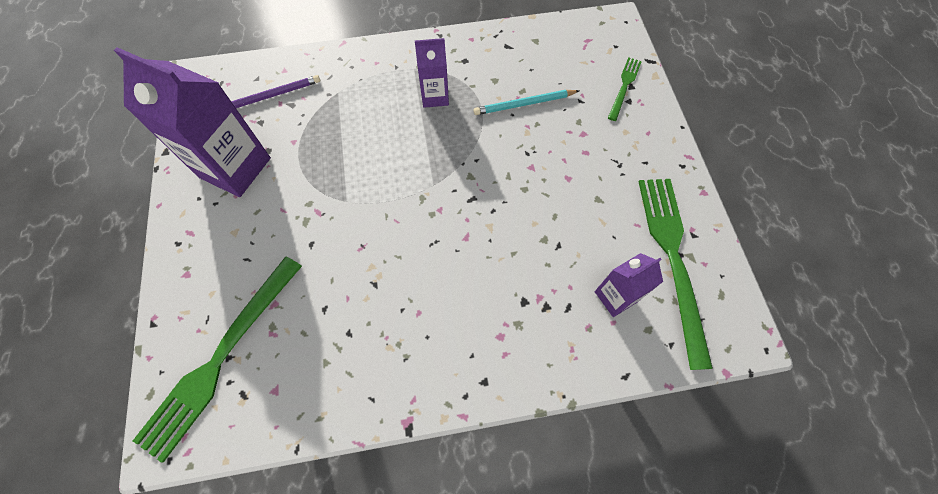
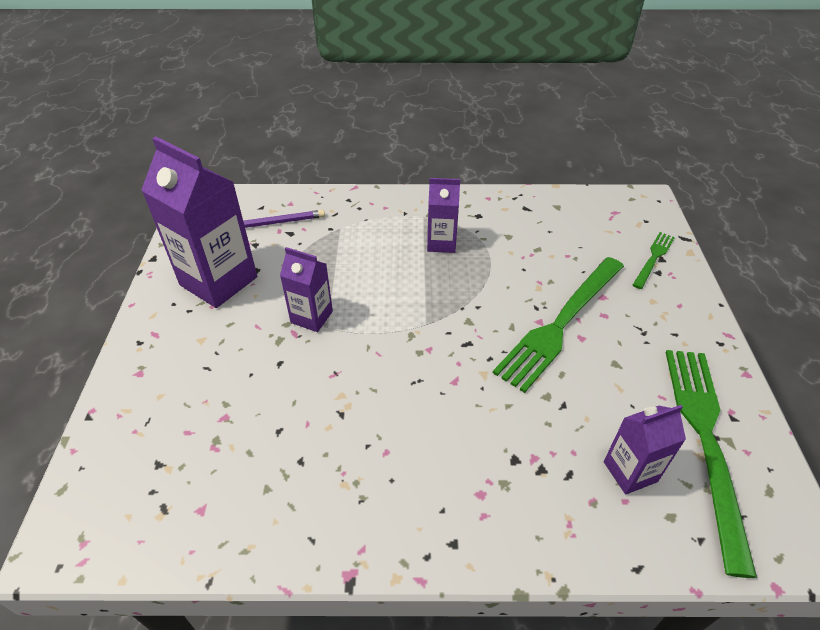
camera: 10 degrees right, 20 degrees down
green fork [133,256,302,463] -> green fork moved to [493,257,624,393]
turquoise pencil [474,90,579,115] -> none
none -> purple carton [280,247,333,332]

